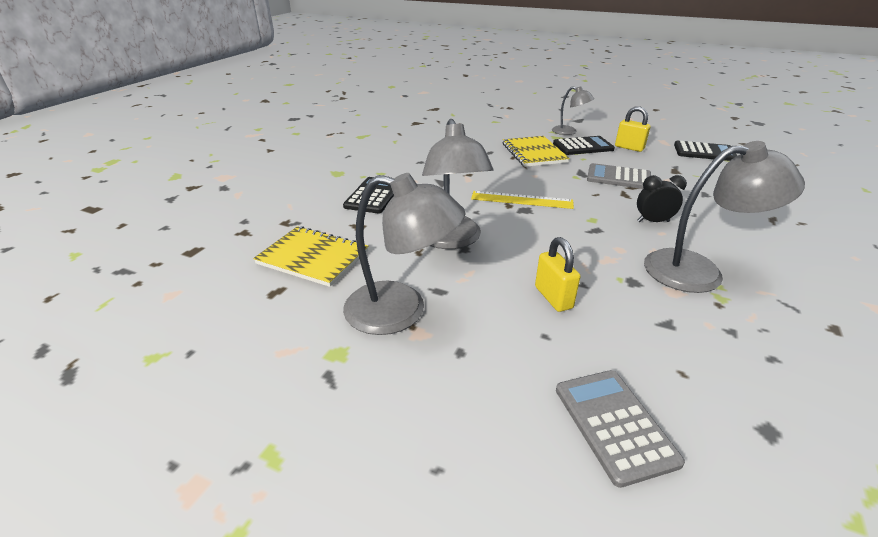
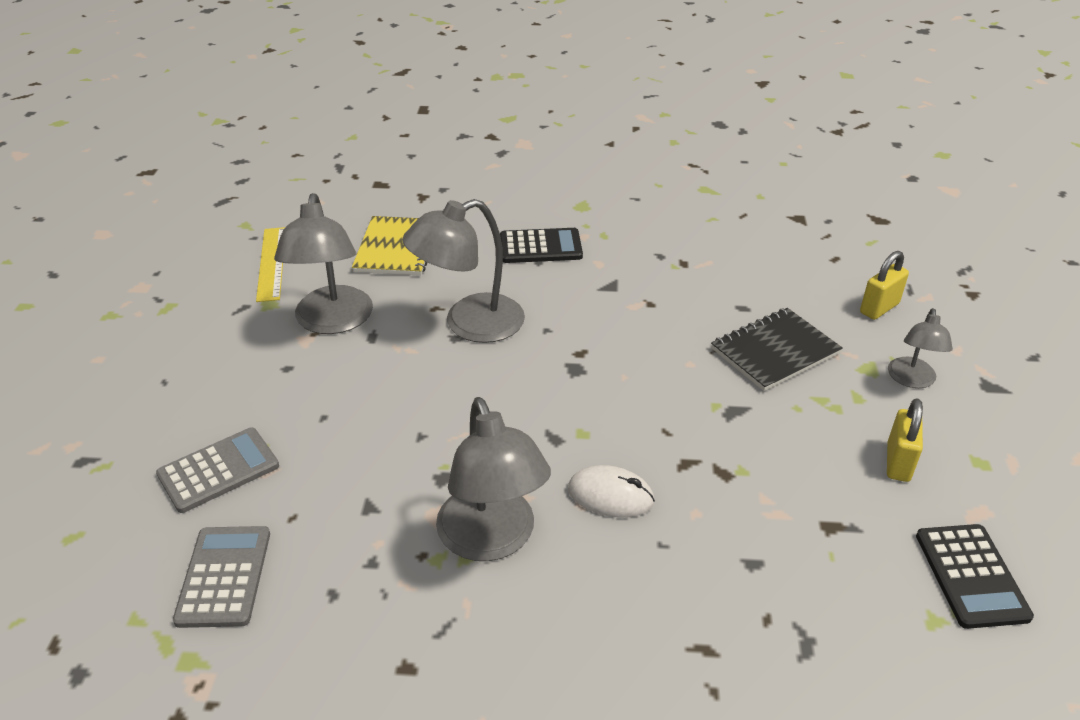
camera: 70 degrees right, 5 degrees up
yellow ruler [471,191,574,209] -> yellow ruler moved to [256,227,285,302]
yellow notebook [503,136,570,167] -> black notebook [711,308,843,391]
yellow padlock [535,237,580,312] -> yellow padlock moved to [860,251,909,320]
black calculator [553,136,615,155] -> none
grey calculator [587,163,651,189] -> grey calculator moved to [173,526,270,628]
black clock [637,175,687,222] -> white mouse [568,465,655,518]

